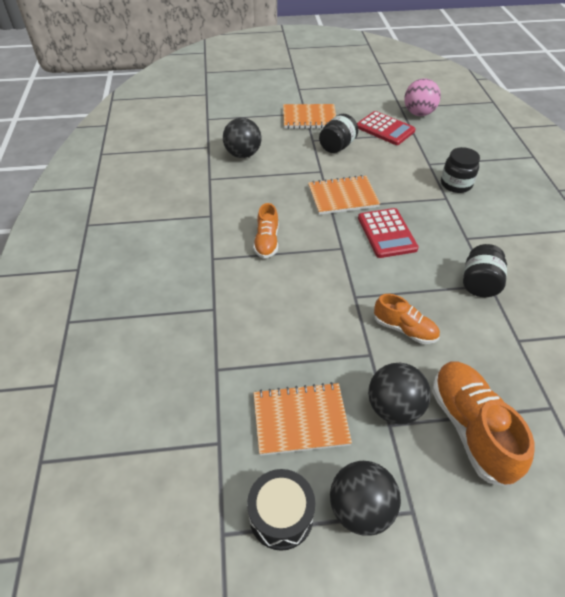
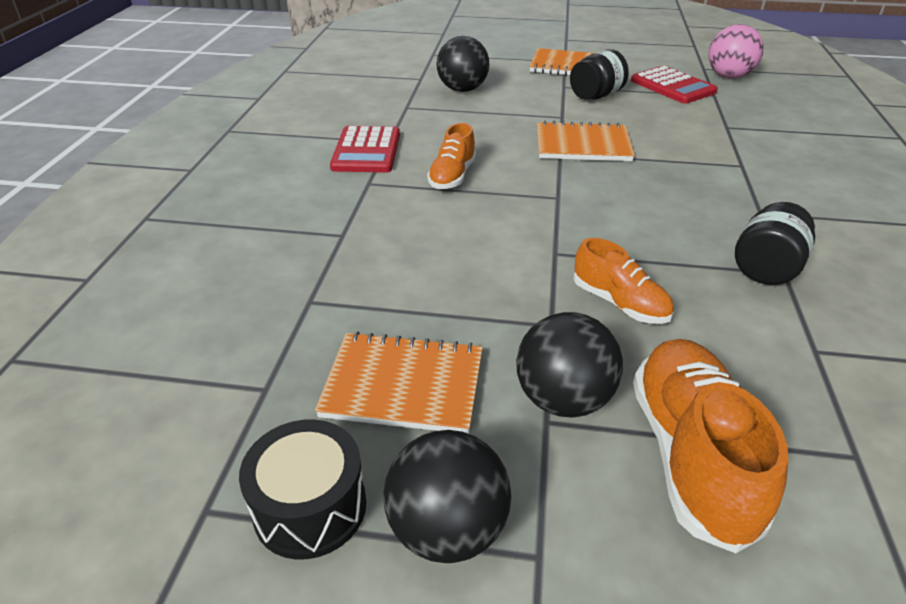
camera: 15 degrees right, 10 degrees down
red calculator [358,208,419,258] -> red calculator moved to [330,126,400,173]
black jar [441,147,480,193] -> none

